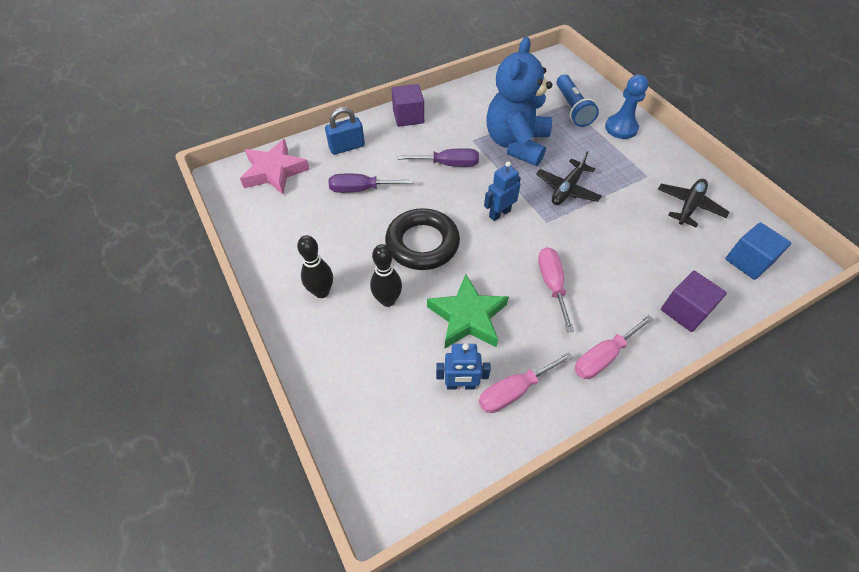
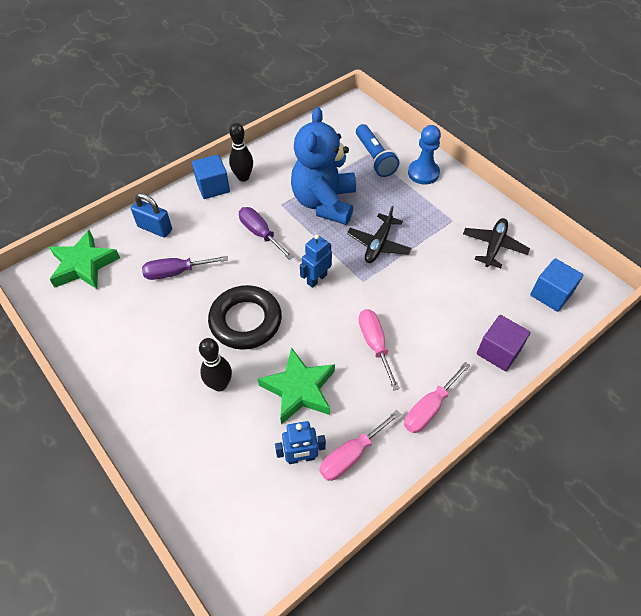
camera: 10 degrees left, 0 degrees up
pink star [240,139,310,194] -> green star [49,230,120,289]
black bowling pin [297,235,333,298] -> black bowling pin moved to [229,123,253,182]
blue padlock [325,107,365,155] -> blue padlock turned 60 degrees clockwise [131,193,172,238]
purple cube [392,84,424,127] -> blue cube [192,154,230,199]
purple screwdriver [398,148,479,167] -> purple screwdriver turned 120 degrees counterclockwise [239,207,294,260]

